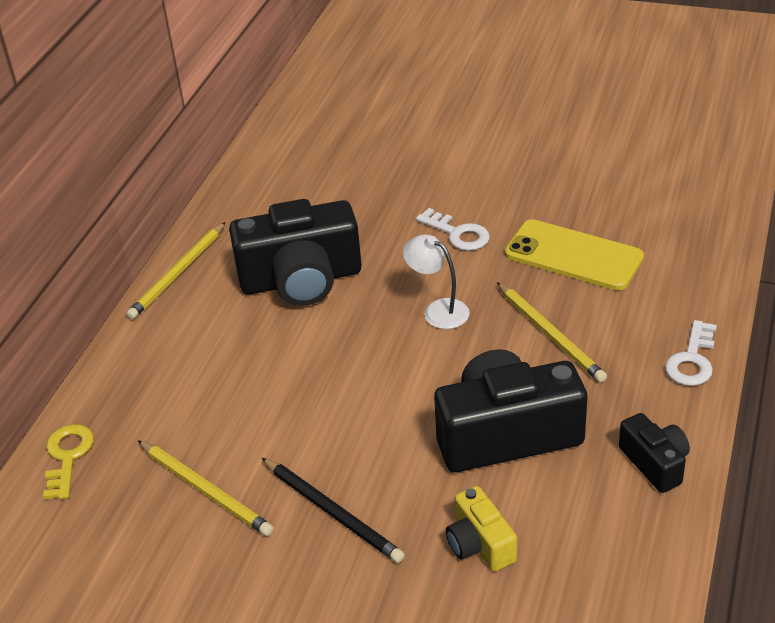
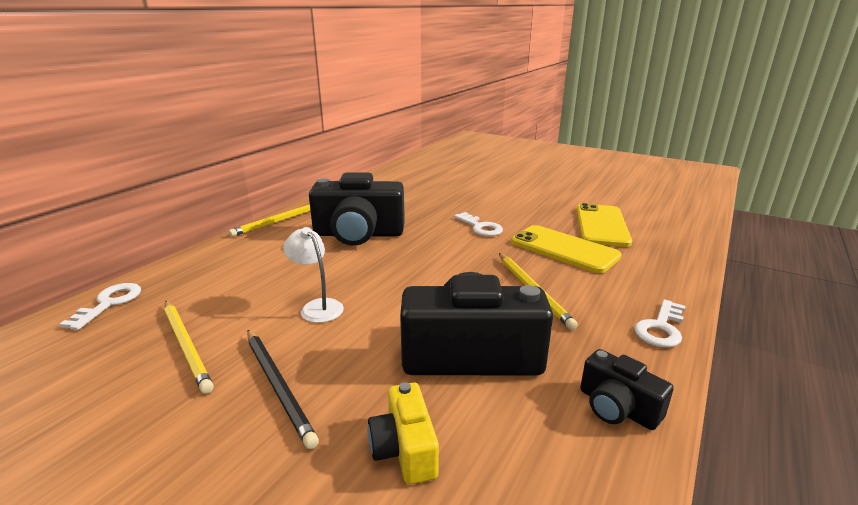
camera: 10 degrees right, 15 degrees down
yellow key [43,424,94,499] -> white key [59,283,141,330]
white lamp [403,234,470,329] -> white lamp moved to [283,227,344,323]
black camera [619,413,690,493] -> black camera turned 150 degrees clockwise [580,349,674,430]
none -> yellow phone [576,203,632,247]

